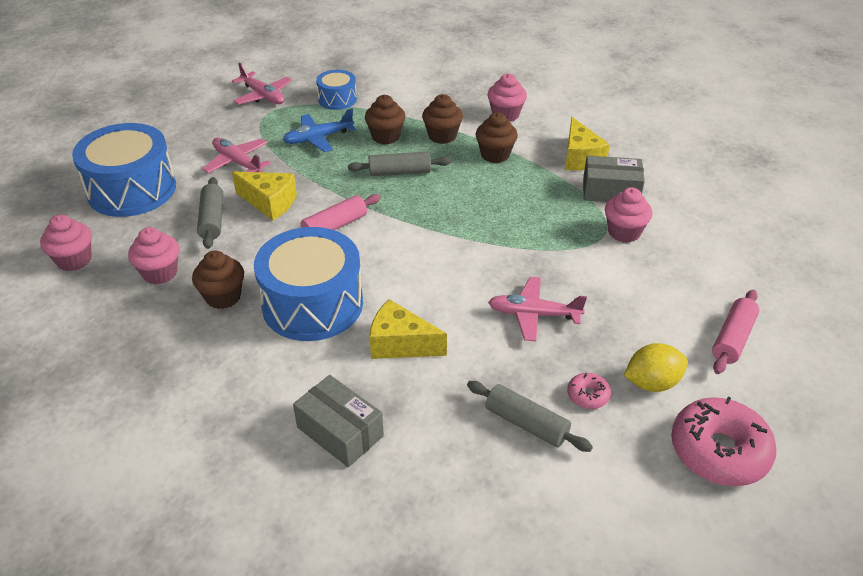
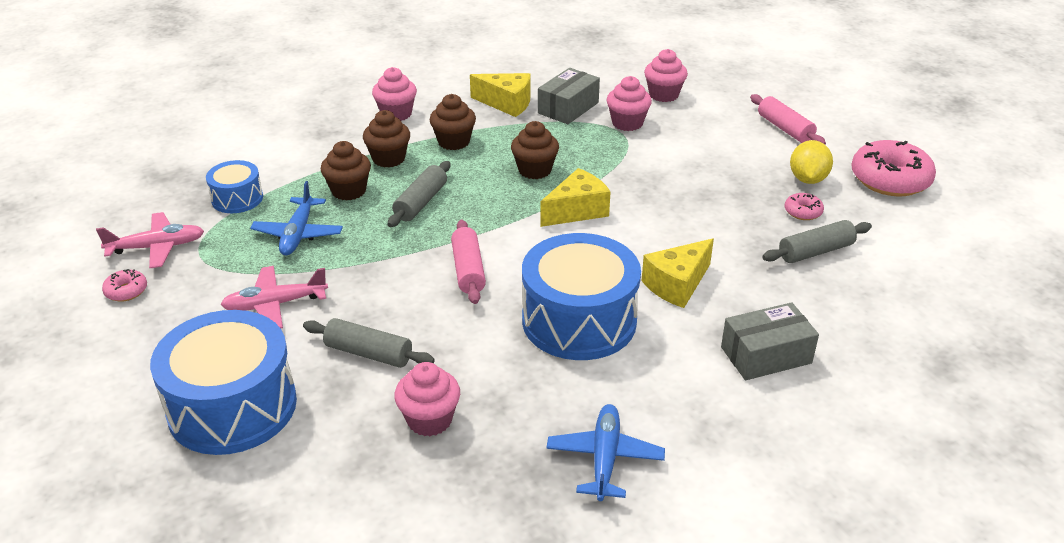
camera: 60 degrees left, 5 degrees down
pink cupcake [40,215,92,271] -> pink cupcake moved to [644,49,688,102]
brown cupcake [192,251,244,309] -> brown cupcake moved to [511,121,559,179]
yellow cheese [232,171,297,221] -> yellow cheese moved to [540,168,611,227]
pink plane [488,277,587,342] -> none
none -> pink donut [102,269,147,302]
none -> blue plane [546,404,665,501]

